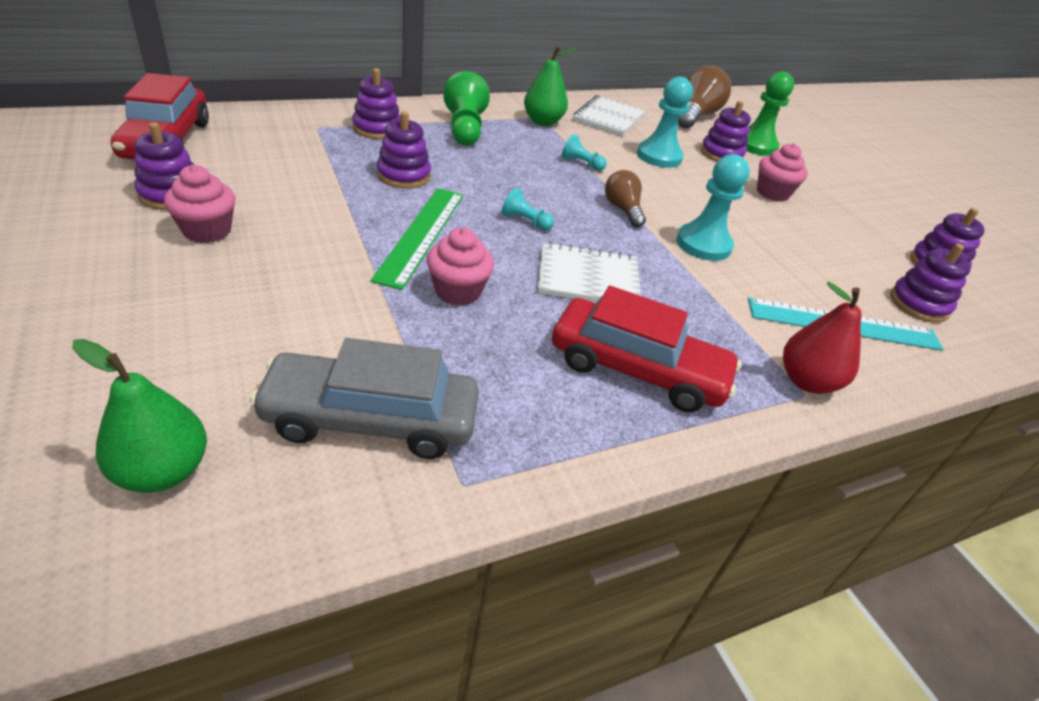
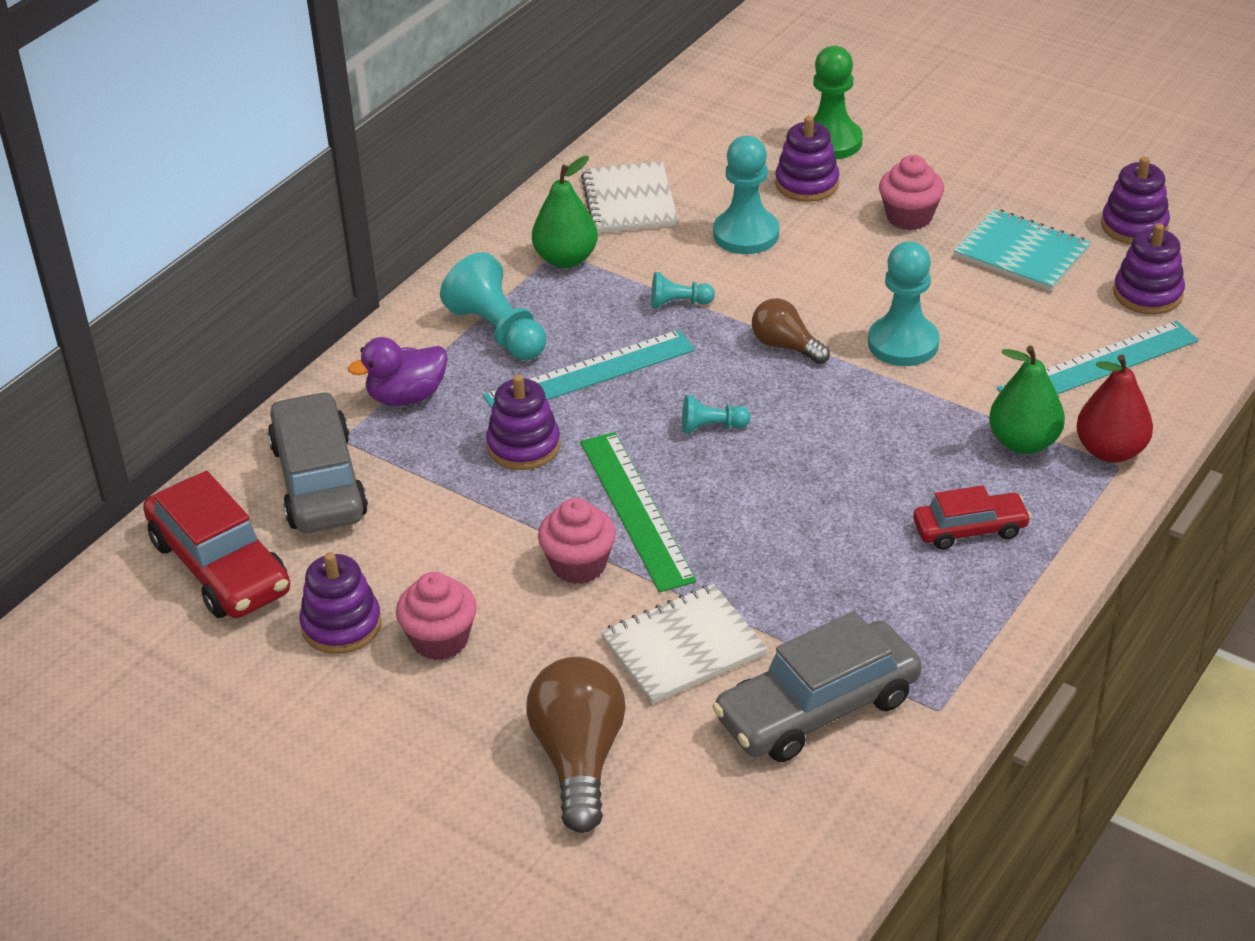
camera: 25 degrees left, 0 degrees up
green pear [72,339,207,493] -> green pear moved to [989,346,1065,454]
purple stacking toy [352,68,400,139] -> purple duck [348,337,447,406]
pink cupcake [427,227,494,306] -> pink cupcake moved to [538,498,616,584]
green pawn [443,71,490,146] -> turquoise pawn [440,252,546,360]
white notebook [538,242,641,302] -> white notebook moved to [600,584,767,704]
red car [552,286,741,412] -> red car [913,485,1031,550], size x0.58
brown light bulb [678,65,731,129] -> brown light bulb moved to [527,657,626,833]
none -> grey car [268,391,368,533]
none -> turquoise ruler [483,330,695,408]
none -> turquoise notebook [954,209,1091,291]

